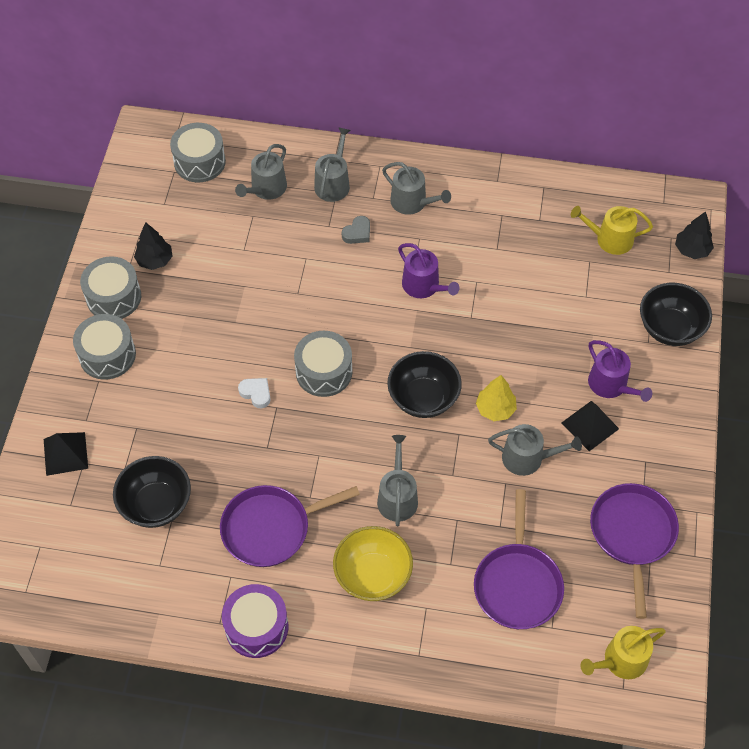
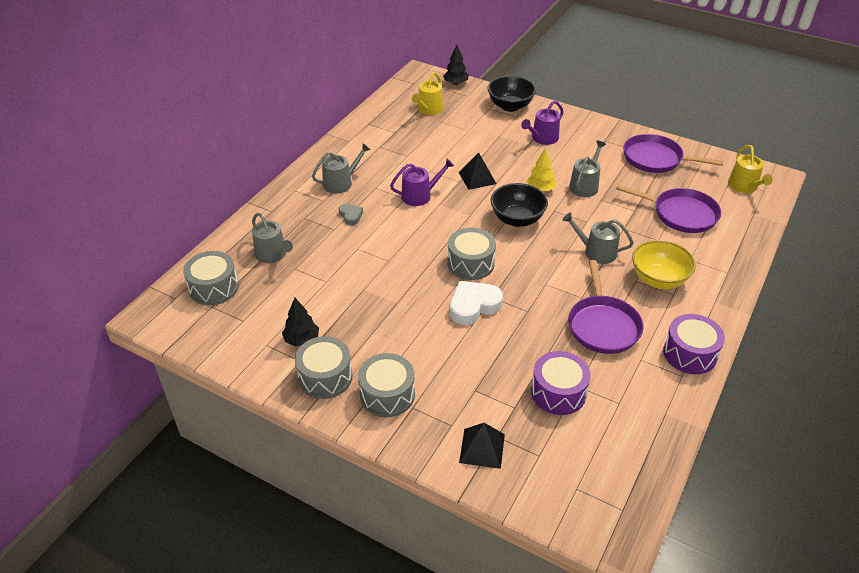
camera: 70 degrees left, 15 degrees down
black bowl [113,456,191,528] -> purple drum [531,351,591,415]
white heart [238,378,271,408] -> white heart [450,281,503,325], size x1.83
grey watering can [314,127,351,202] -> none
black pyramid [562,401,619,451] -> black pyramid moved to [459,153,496,190]
purple watering can [588,340,652,402] -> purple watering can turned 150 degrees clockwise [521,101,563,145]

